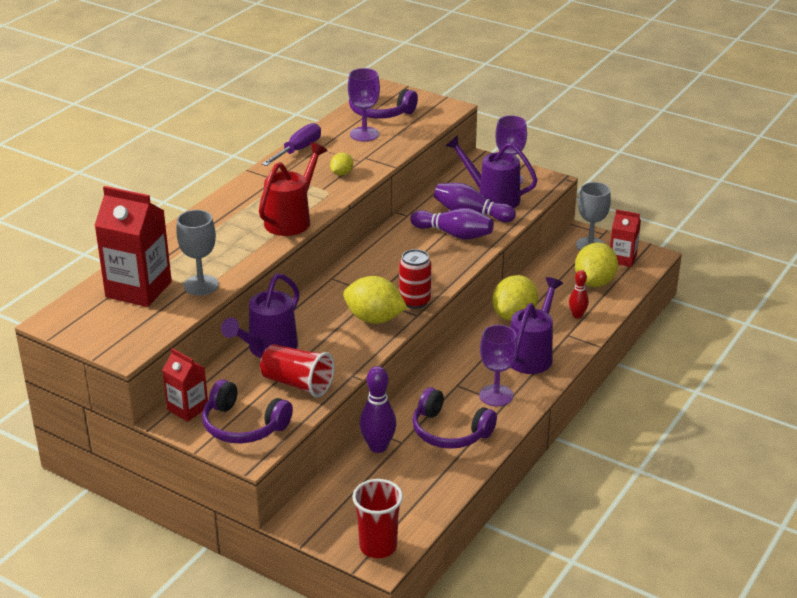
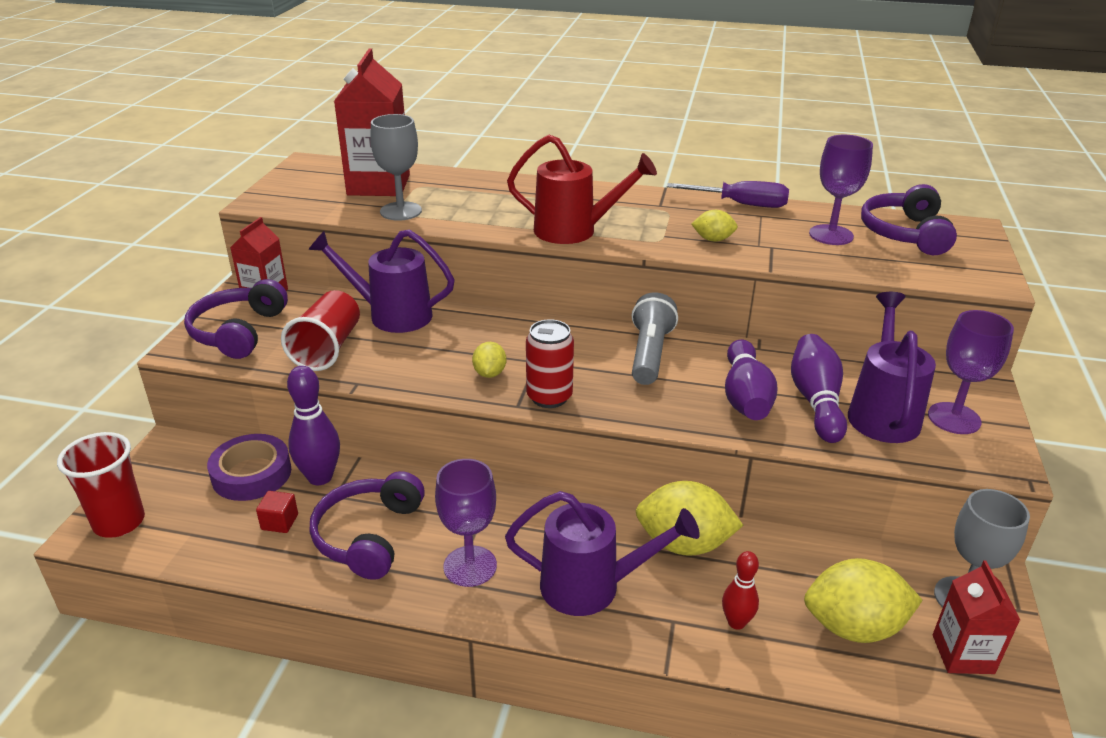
camera: 70 degrees right, 0 degrees up
yellow lemon [343,276,407,324] -> yellow lemon [472,342,506,378], size x0.52
none -> purple tape [207,434,291,501]
none -> red cube [256,491,298,533]
none -> grey flashlight [632,292,678,385]

